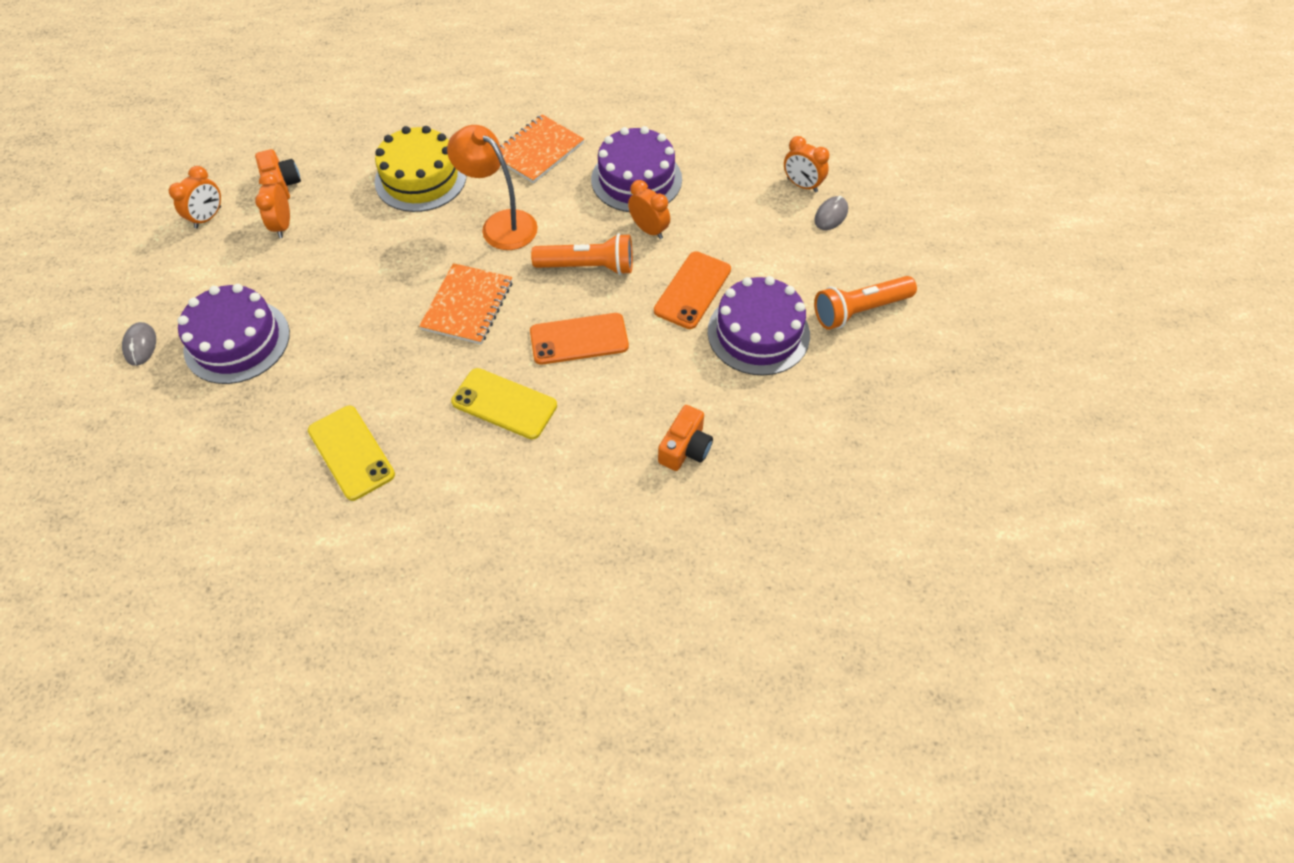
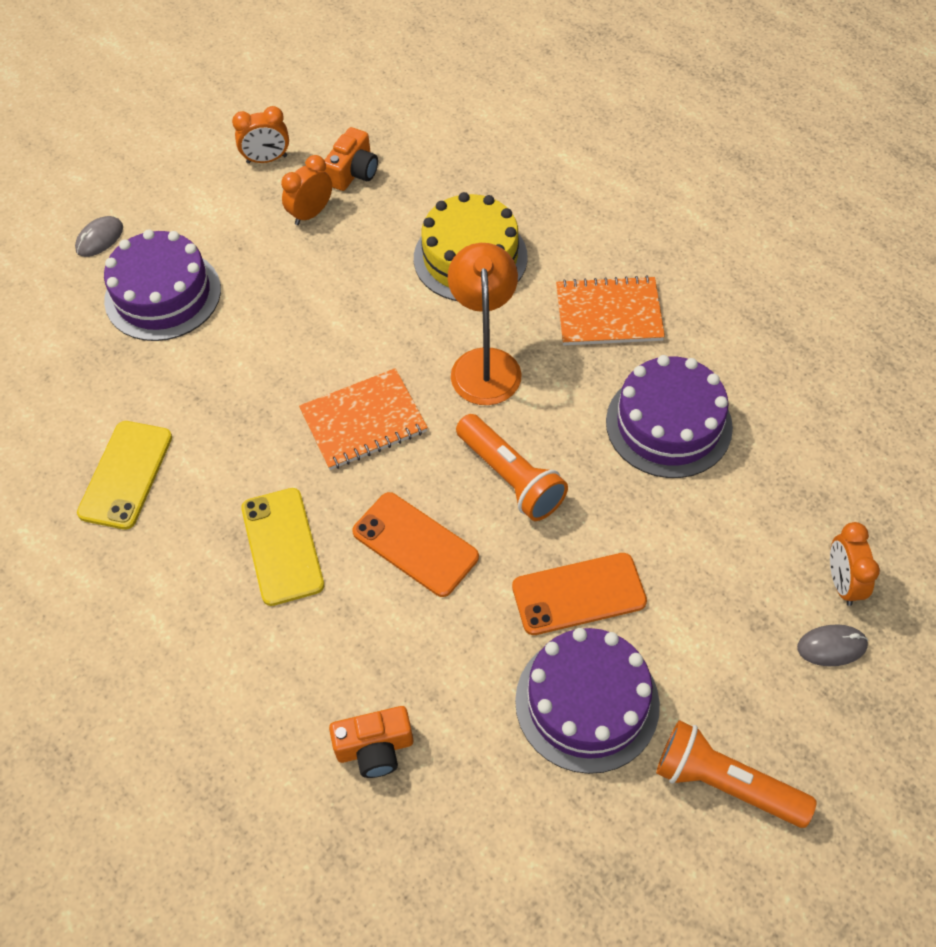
camera: 50 degrees right, 0 degrees up
orange clock [628,180,670,239] -> none

